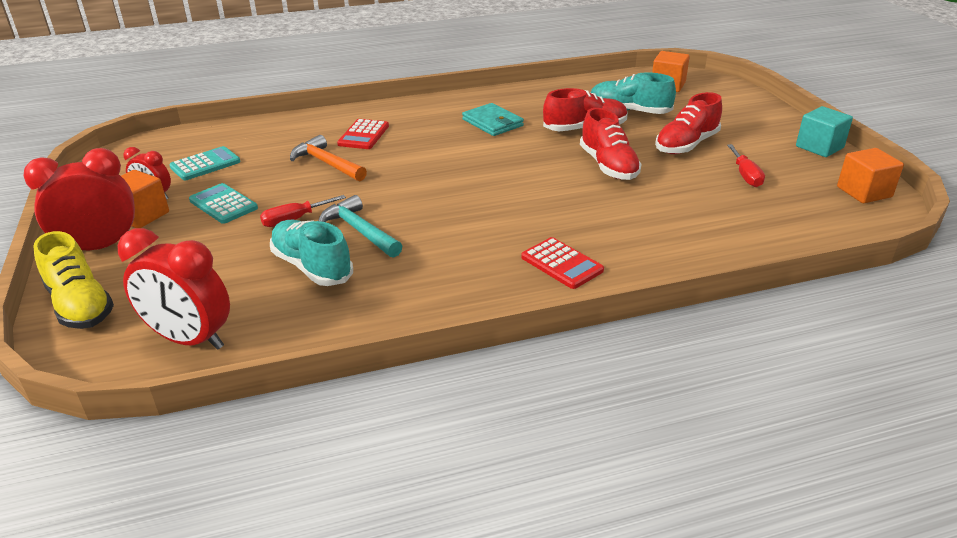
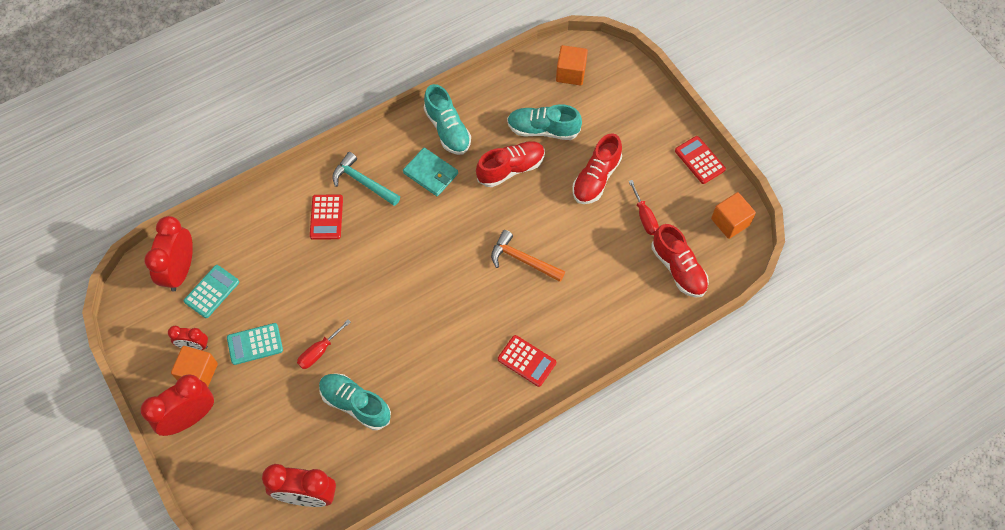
camera: 15 degrees left, 30 degrees up
yellow shoe [33,231,114,329] -> none
turquoise calculator [189,183,258,224] -> turquoise calculator turned 45 degrees counterclockwise [227,323,283,365]
orange hammer [290,135,367,181] -> orange hammer moved to [491,230,565,282]
turquoise hammer [318,195,402,258] -> turquoise hammer moved to [332,152,400,206]
red shoe [580,108,642,180] -> red shoe moved to [651,224,709,298]
turquoise cube [796,106,853,157] -> red calculator [675,136,726,184]
none -> red clock [144,216,193,292]
none -> turquoise shoe [424,84,471,155]

